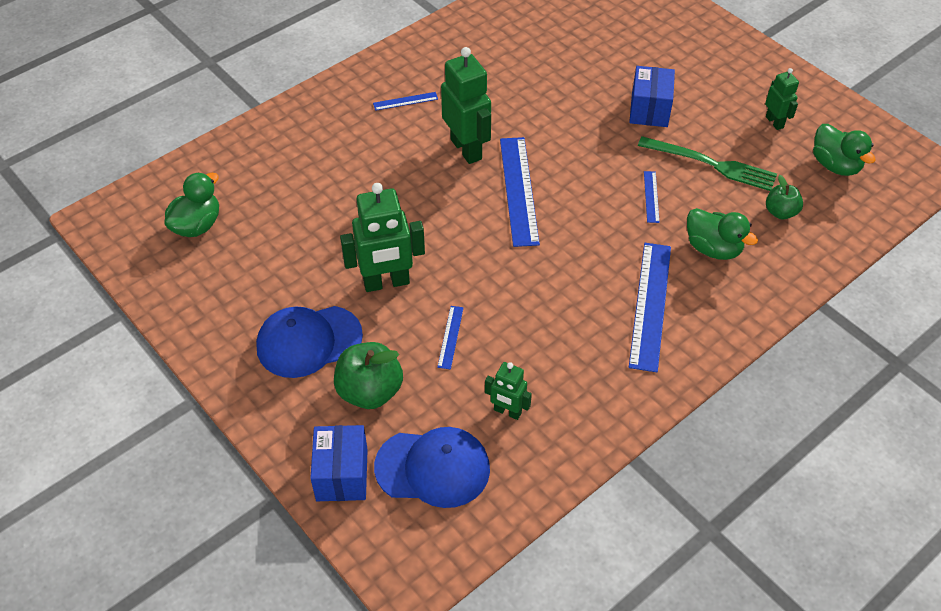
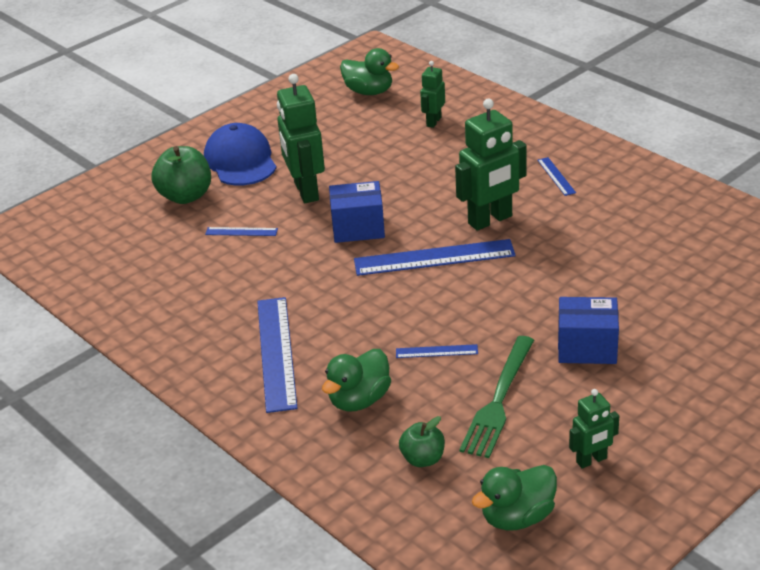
camera: 90 degrees right, 15 degrees down
blue box [310,425,368,501] -> blue box moved to [329,181,385,243]
blue cap [374,427,490,508] -> none
green robot [485,362,532,420] -> green robot moved to [420,61,445,128]
blue ruler [629,243,671,372] -> blue ruler turned 75 degrees clockwise [257,297,298,413]

